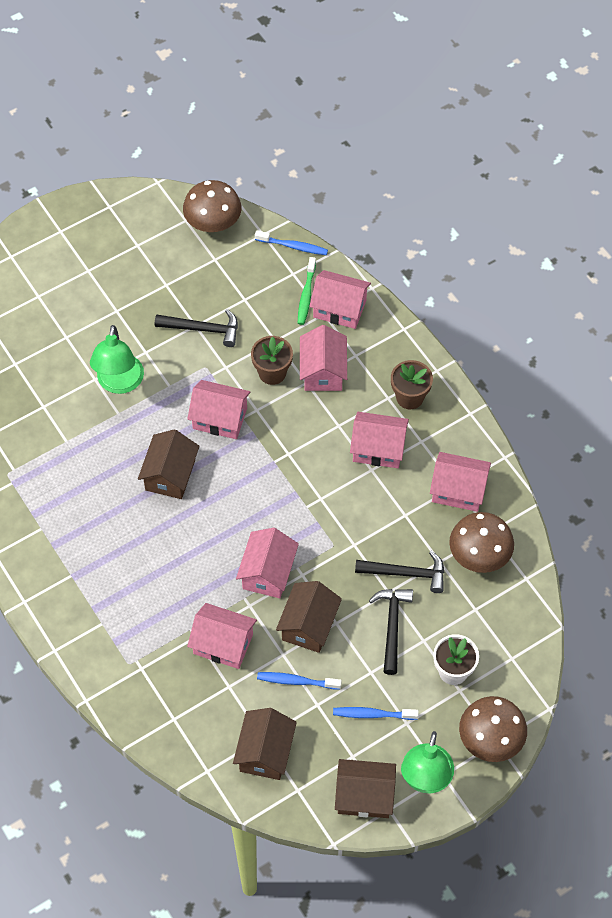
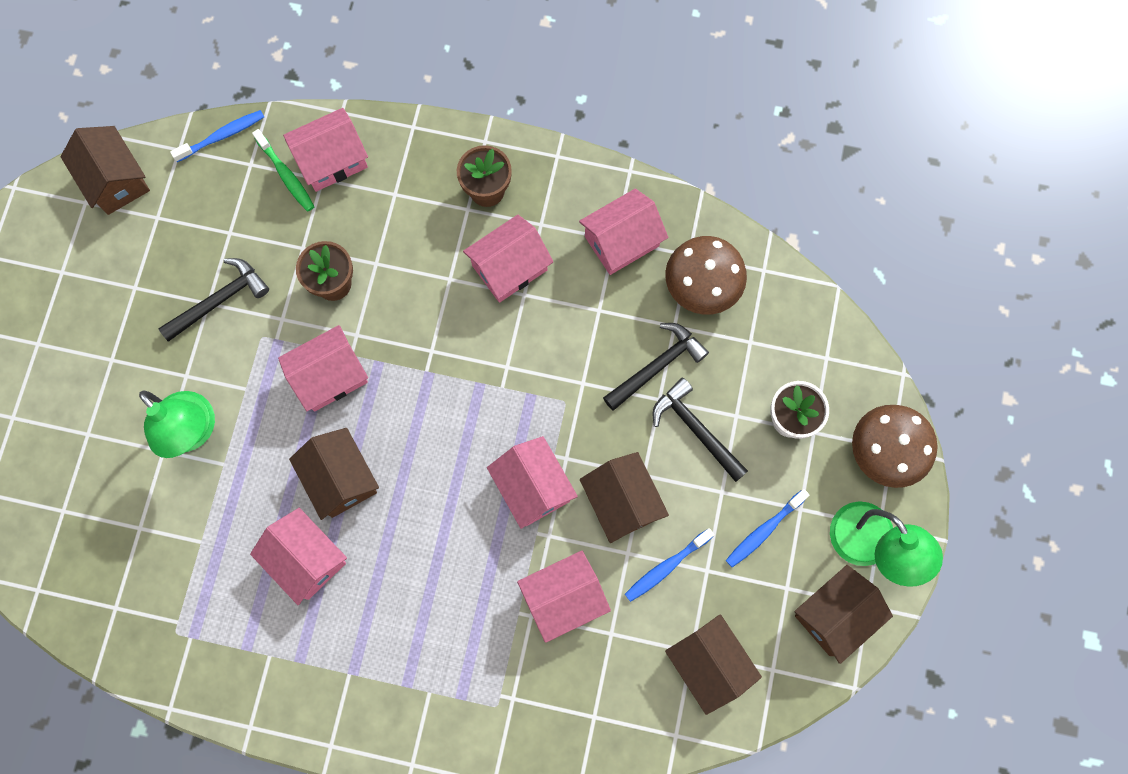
camera: 45 degrees left, 15 degrees up
brown mushroom [183,180,241,232] -> brown house [61,126,150,215]
pink house [300,325,347,391] -> pink house moved to [250,508,347,605]

